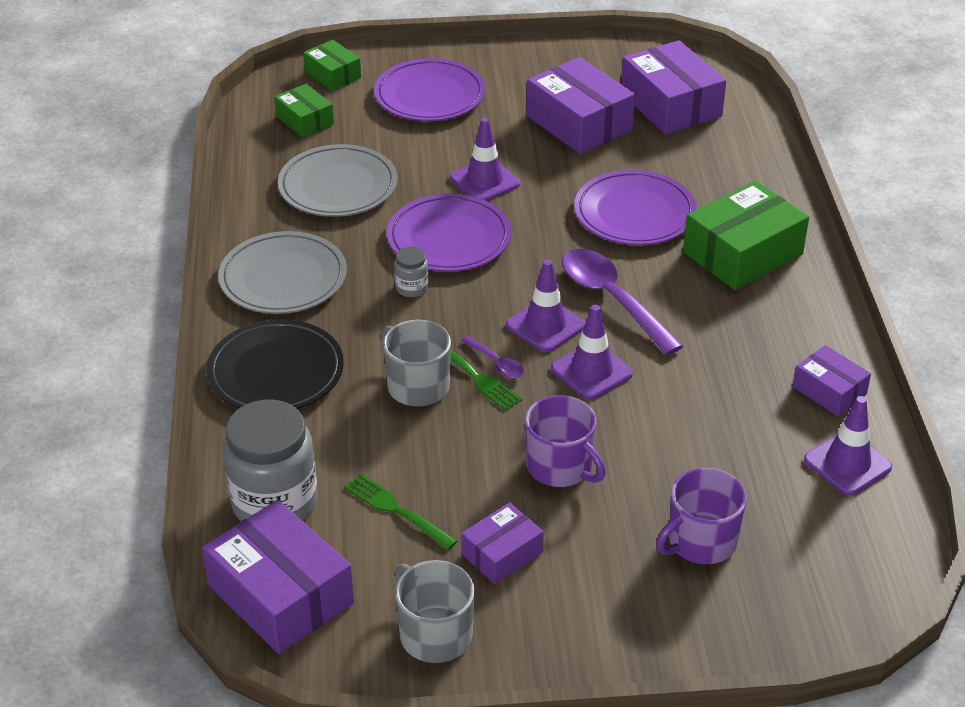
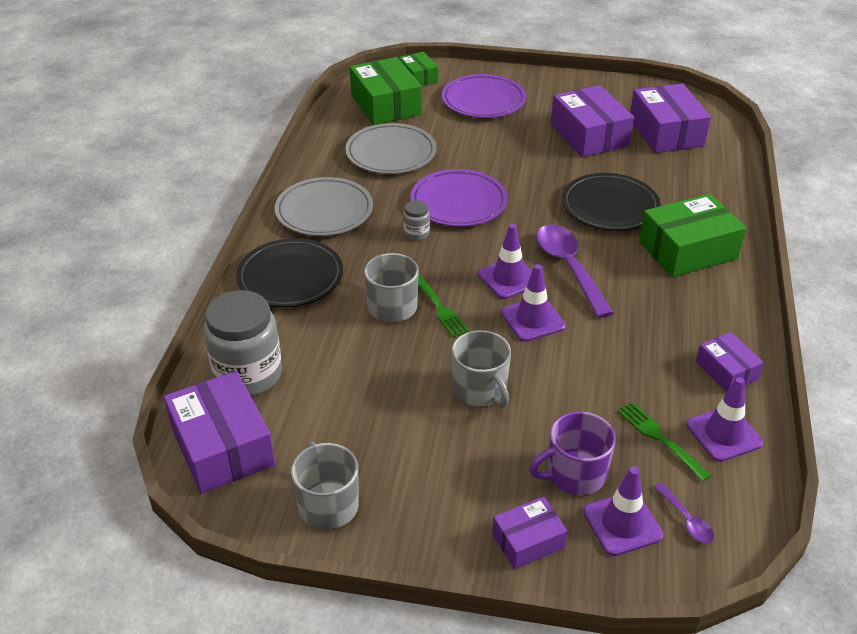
camera: 15 degrees right, 0 degrees up
green box [274,84,334,137] -> green box [350,57,422,125], size x1.79
green fork [344,473,457,550] -> green fork moved to [617,402,711,482]
purple traffic cone [450,118,520,201] -> purple traffic cone moved to [583,467,664,556]
purple spoon [461,336,524,378] -> purple spoon moved to [654,483,714,543]
purple box [461,503,544,584] -> purple box moved to [492,497,568,569]
purple mug [525,395,606,487] -> grey mug [452,330,511,408]
purple plate [574,170,697,245] -> black plate [562,173,661,231]

